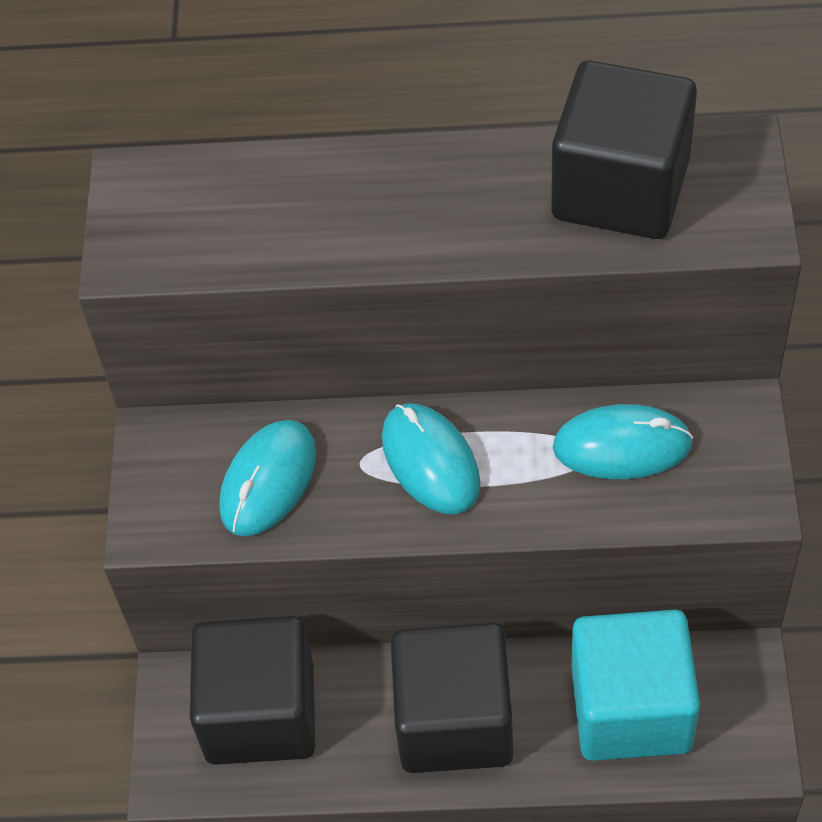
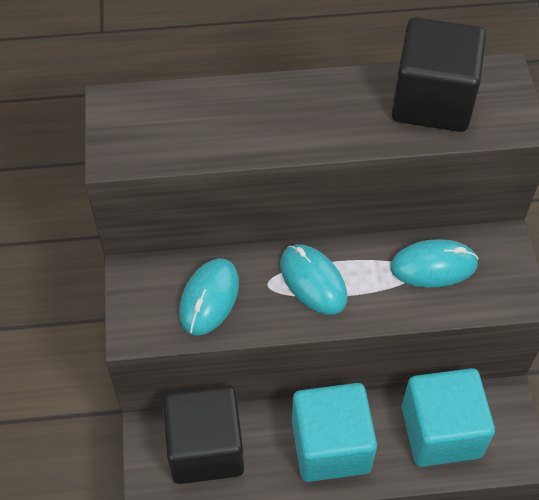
camera: 10 degrees left, 0 degrees up
black cube [391,623,513,773] -> turquoise cube [292,383,377,482]

